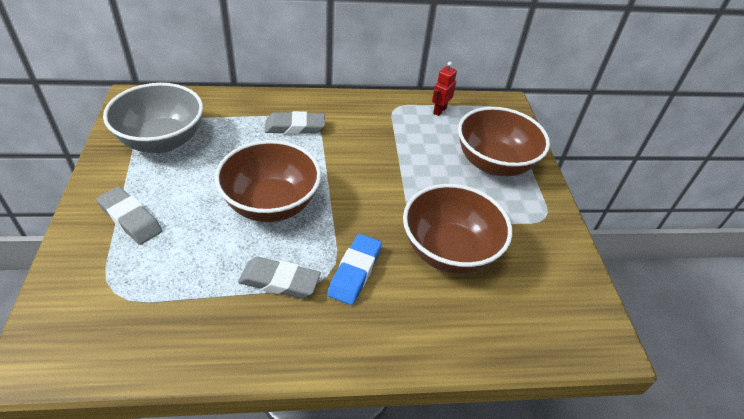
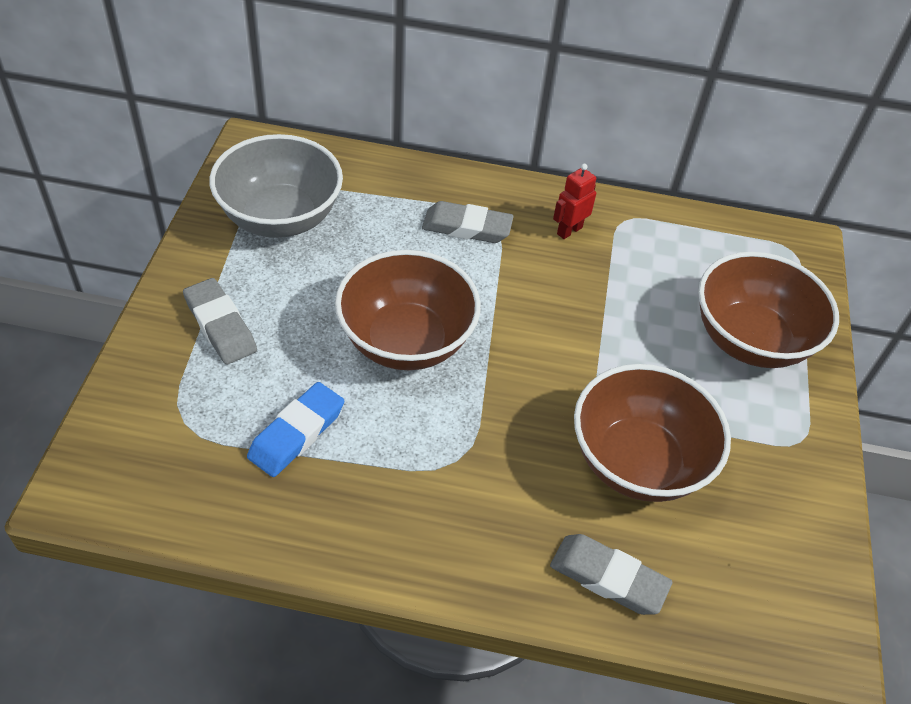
camera: 15 degrees right, 5 degrees up
grey eraser [238,257,321,299] -> grey eraser moved to [550,534,672,615]
blue eraser [327,234,382,305] -> blue eraser moved to [247,382,344,477]
red robot [432,62,457,116] -> red robot moved to [553,164,596,239]

